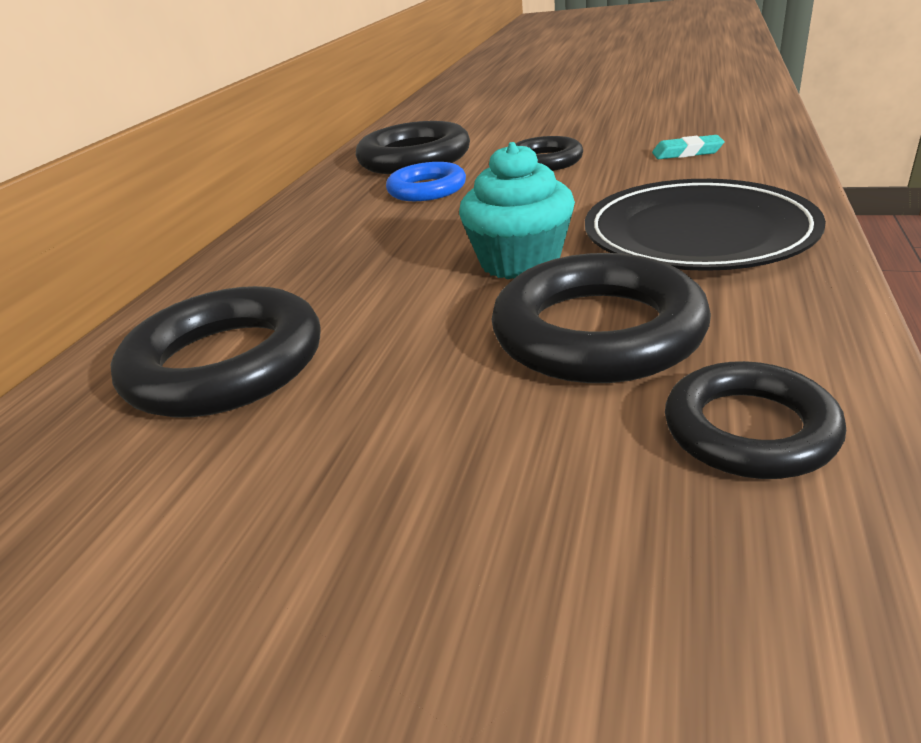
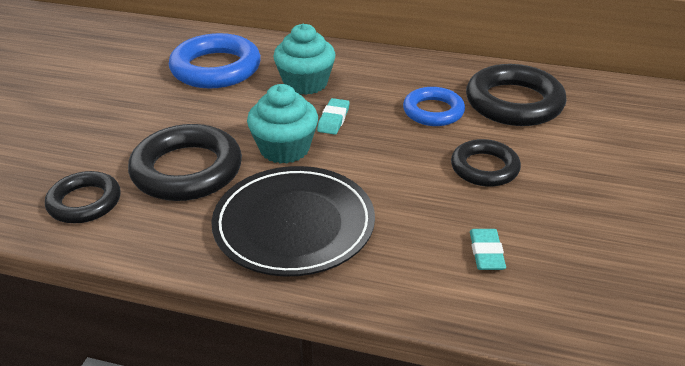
camera: 85 degrees right, 5 degrees up
black ring [110,286,321,417] -> blue ring [169,33,261,88]
none -> turquoise cupcake [273,24,336,95]
none -> turquoise eraser [317,98,350,135]

